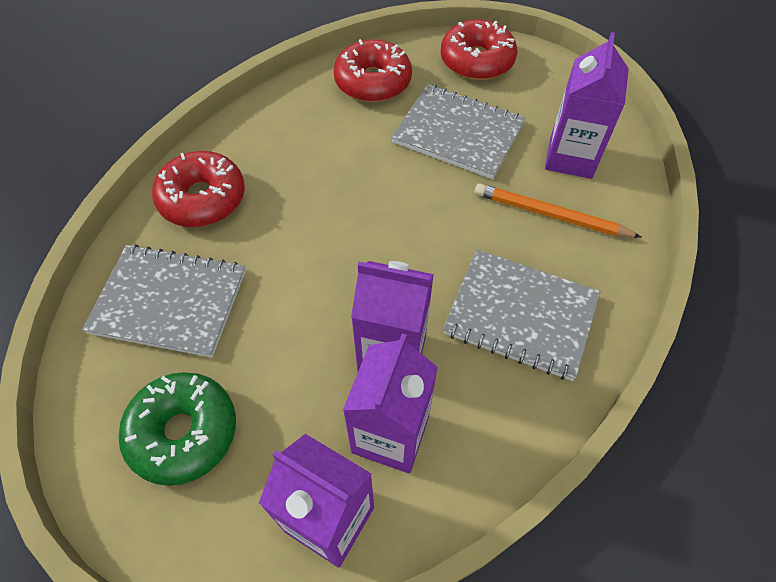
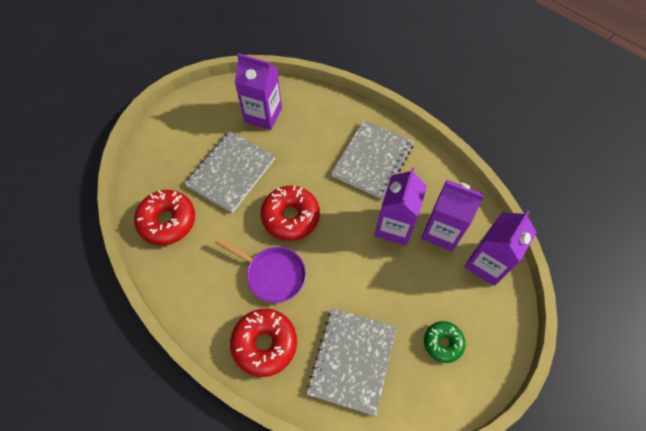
camera: 85 degrees left, 5 degrees up
green donut [119,372,236,486] -> green donut [424,321,466,363], size x0.62
red donut [441,19,517,80] -> red donut moved to [261,186,320,241]
orange pencil [474,183,642,238] -> none
none -> purple pan [215,237,306,303]

